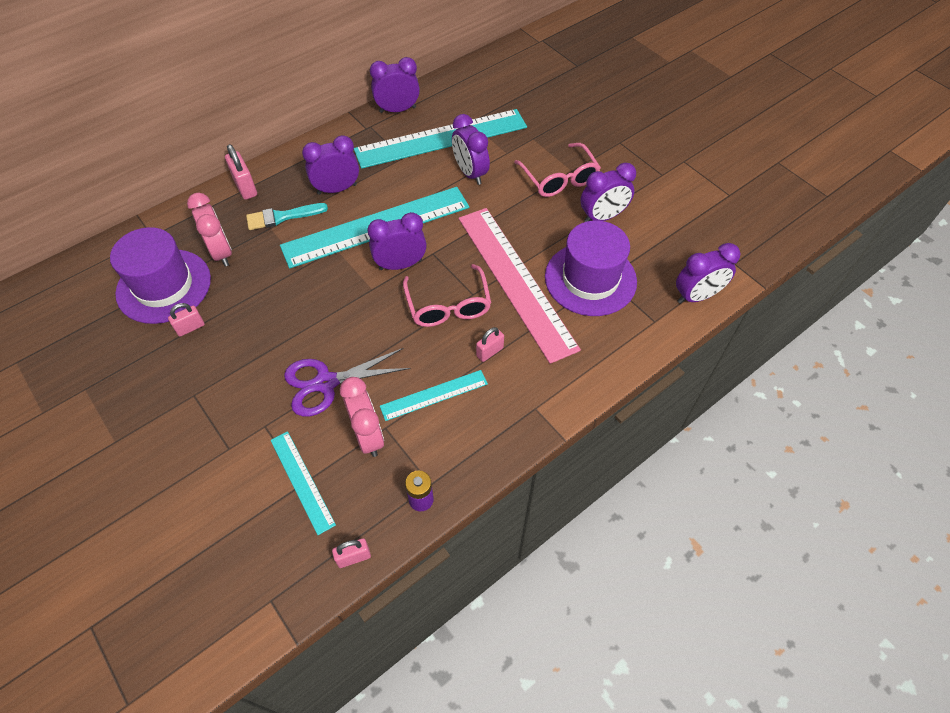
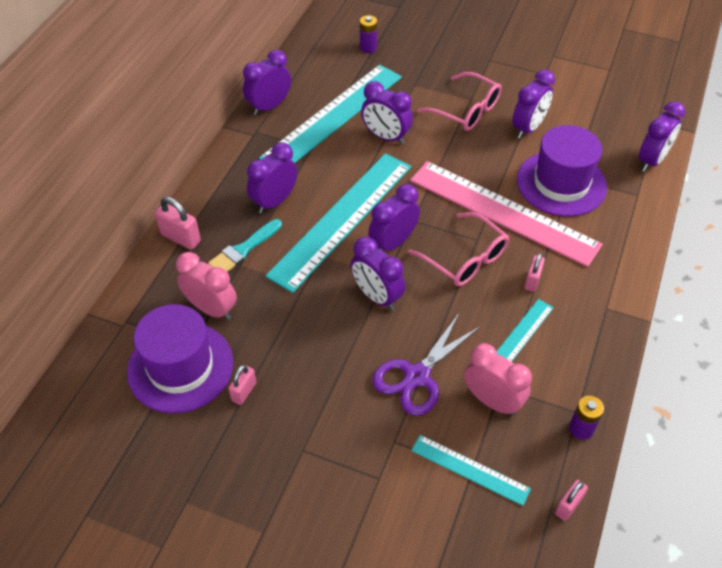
camera: 30 degrees left, 5 degrees down
none -> purple clock [351,237,405,310]
none -> purple battery [360,15,378,53]

